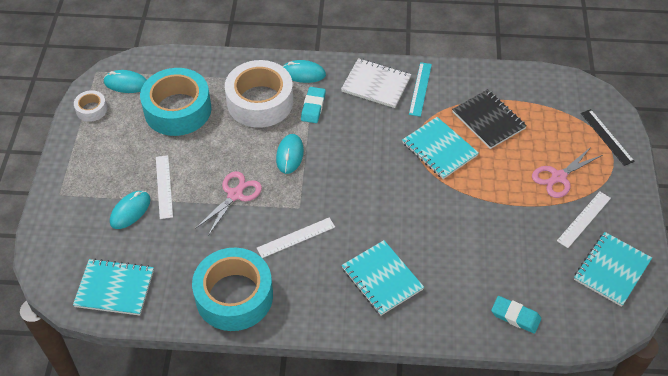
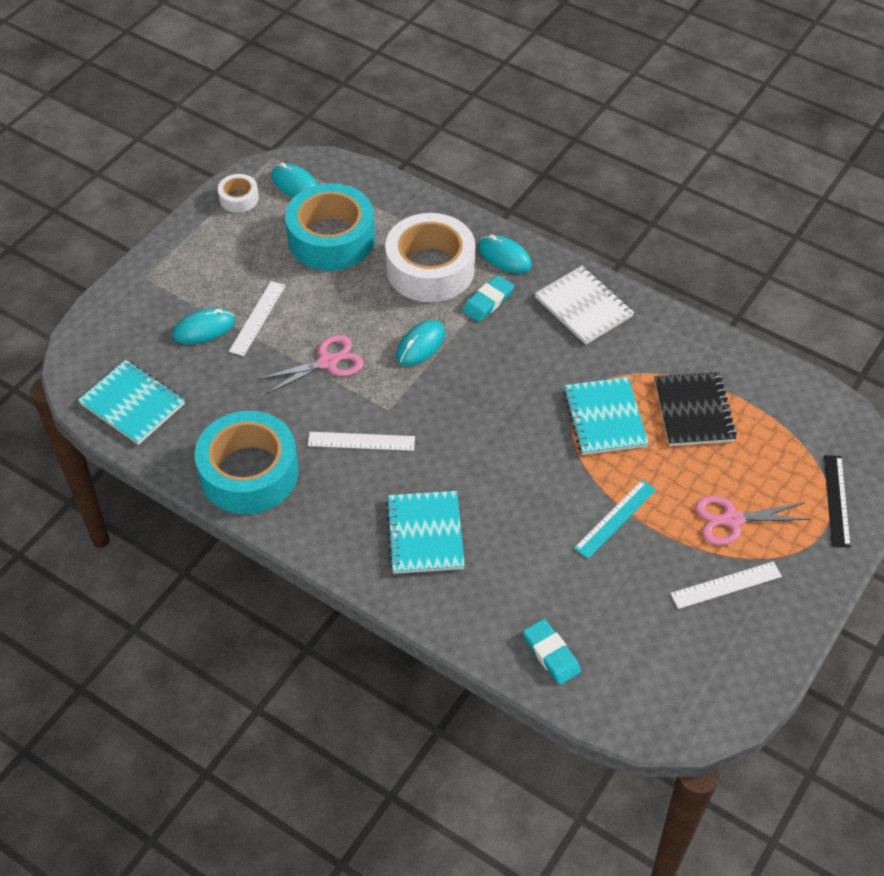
camera: 30 degrees right, 0 degrees up
turquoise ruler [409,62,432,117] -> turquoise ruler moved to [574,480,656,559]
turquoise notebook [574,232,652,307] -> none

